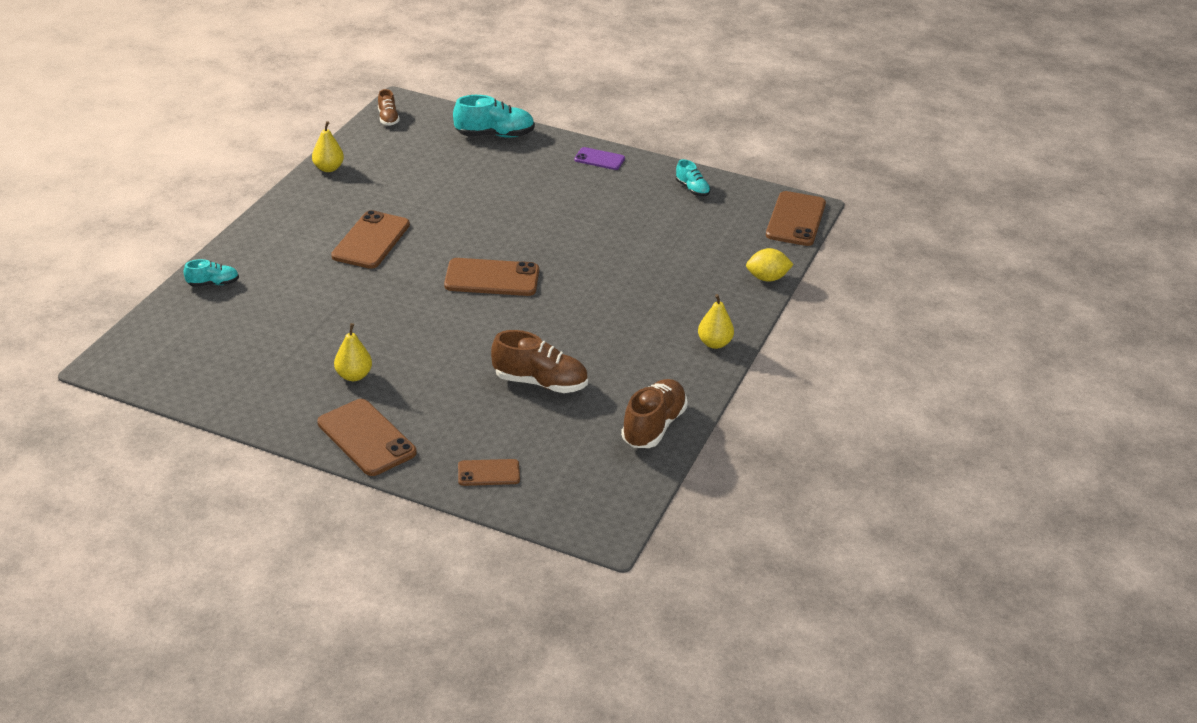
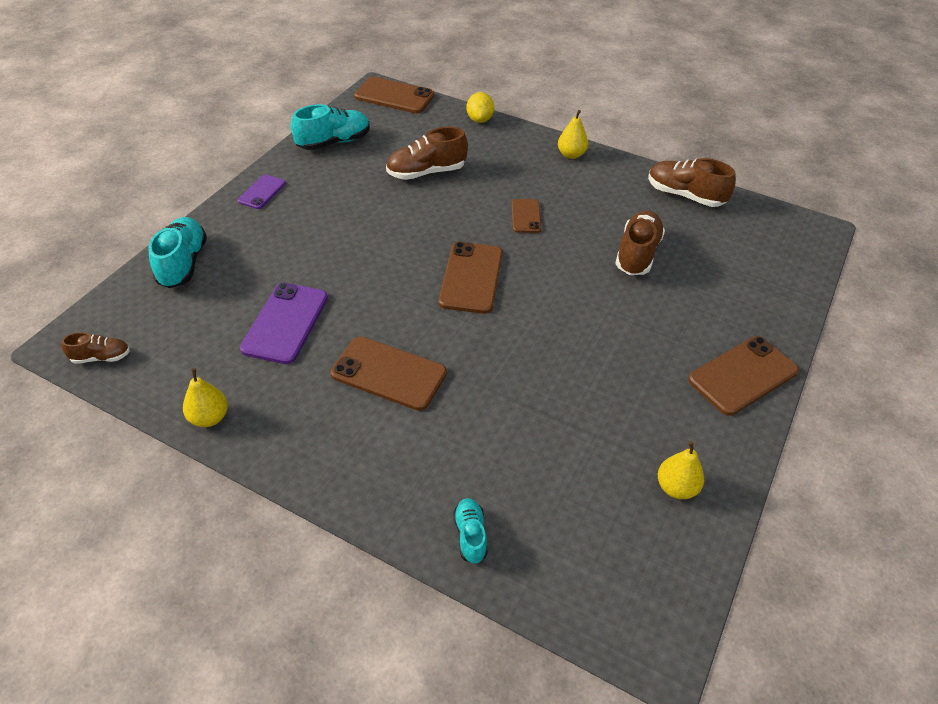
camera: 85 degrees left, 10 degrees up
yellow pear [334,323,372,381] -> yellow pear moved to [658,441,704,499]
brown phone [458,459,520,486] -> brown phone moved to [512,199,541,233]
turquoise shoe [676,159,710,196] -> turquoise shoe [291,104,370,150], size x1.78
none -> purple phone [240,283,328,364]
none -> brown shoe [386,127,468,180]

